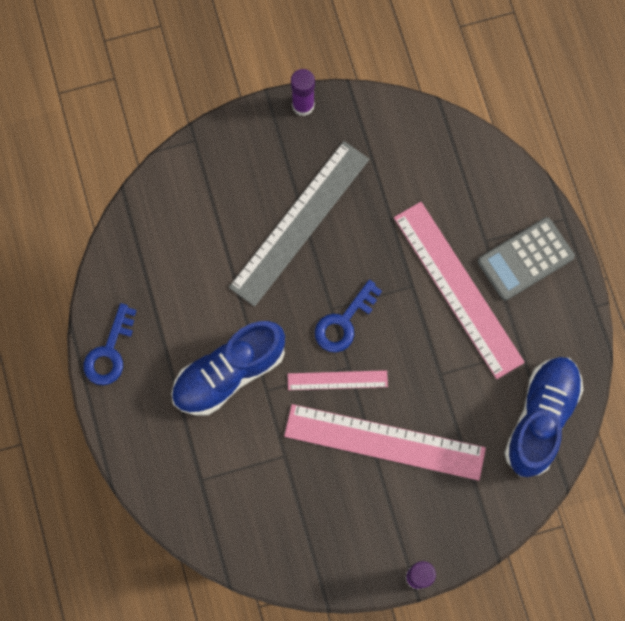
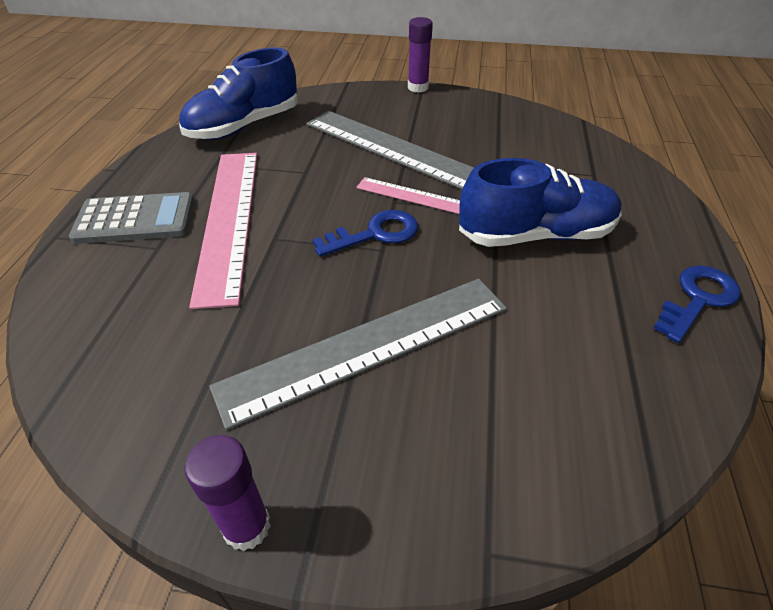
camera: 155 degrees left, 30 degrees down
pink ruler [284,404,486,481] -> grey ruler [307,111,474,189]

